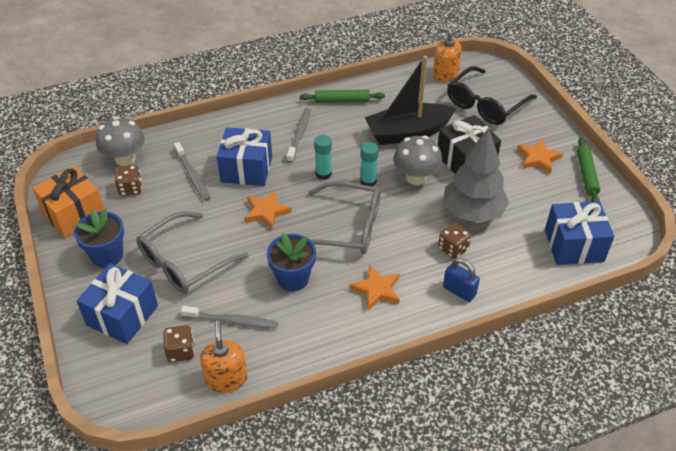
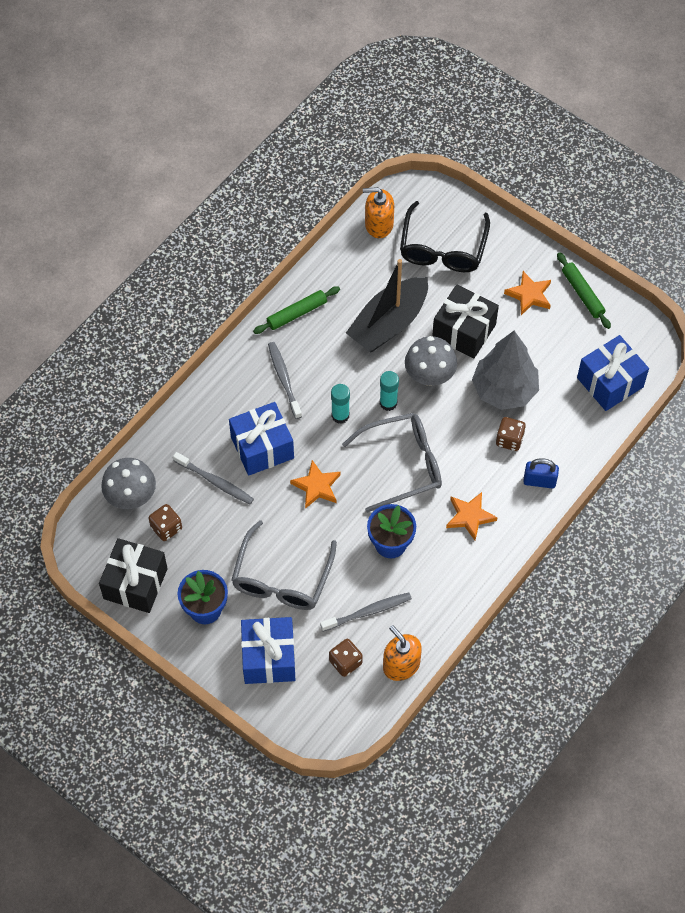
camera: 30 degrees left, 15 degrees up
orange gift [32,166,104,238] -> black gift [99,538,168,613]

